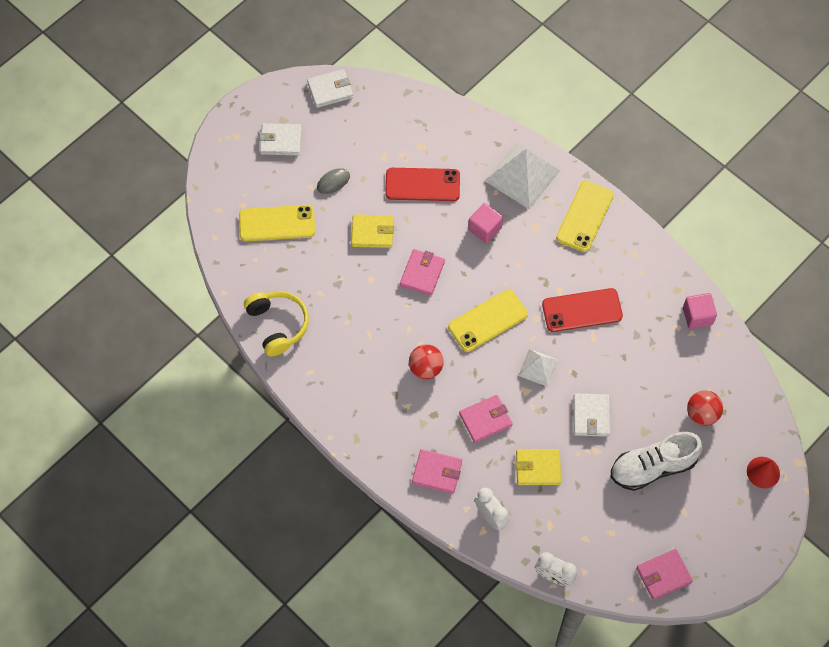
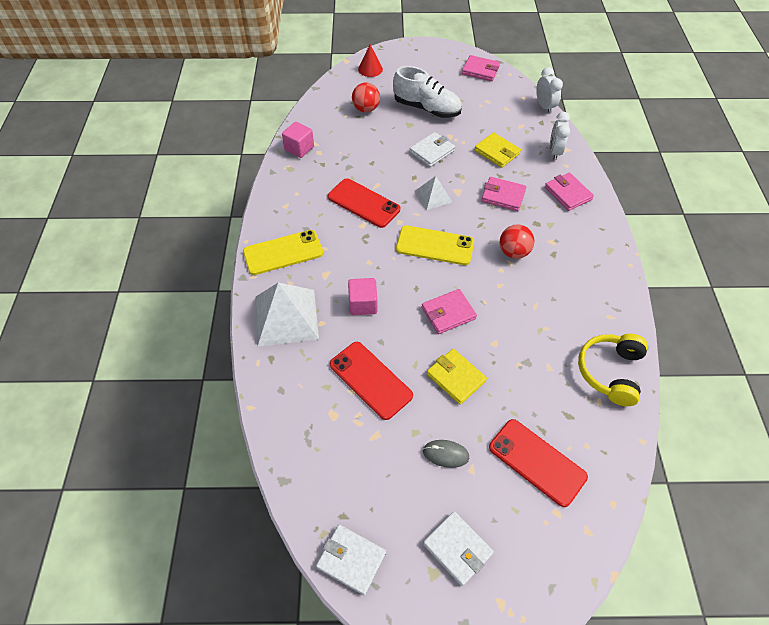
camera: 135 degrees left, 10 degrees down
yellow phone [239,205,315,242] -> red phone [489,419,588,507]

